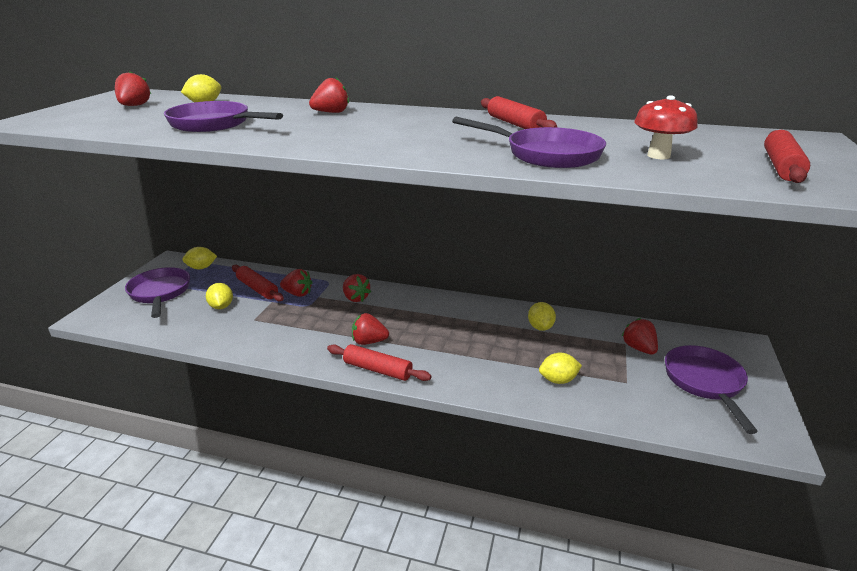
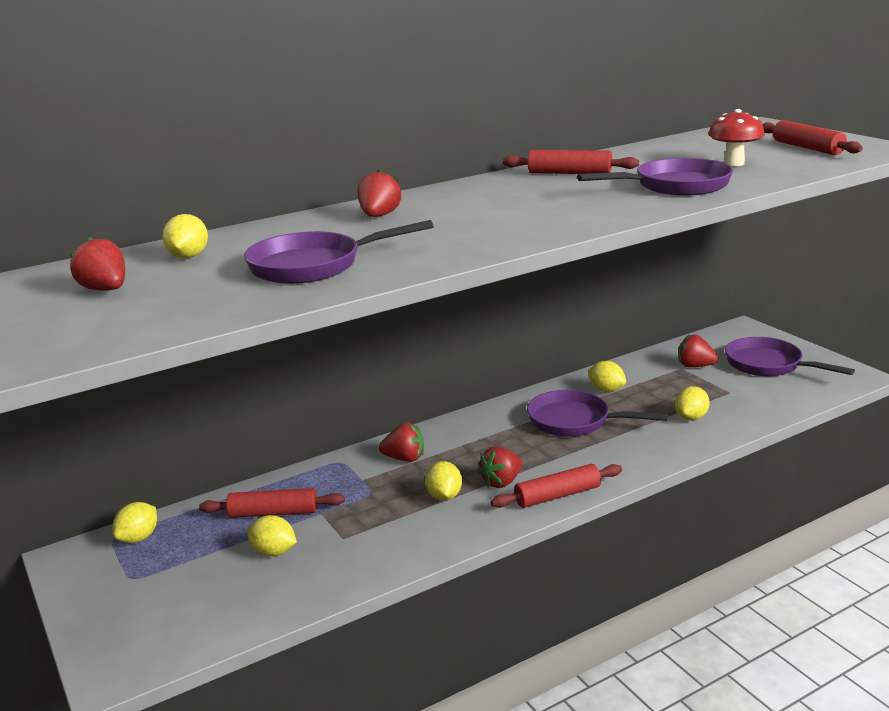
camera: 45 degrees left, 5 degrees down
purple pan [125,267,190,318] -> purple pan moved to [527,390,668,437]
red strawberry [280,269,313,297] -> none
none -> yellow lemon [425,461,462,501]

